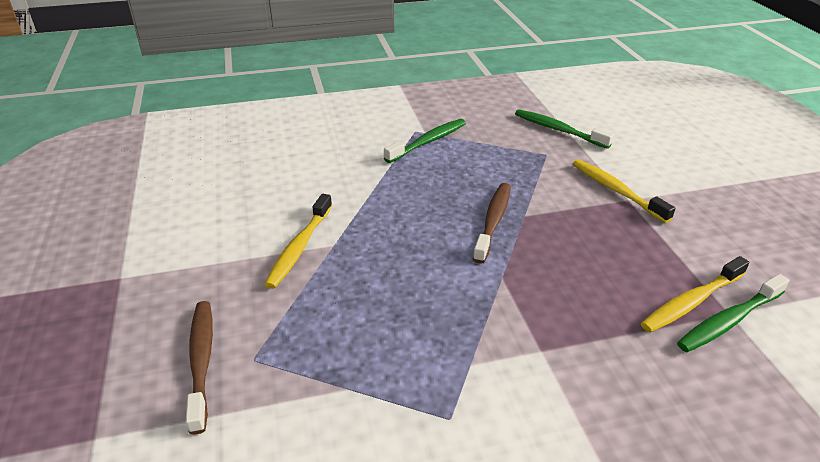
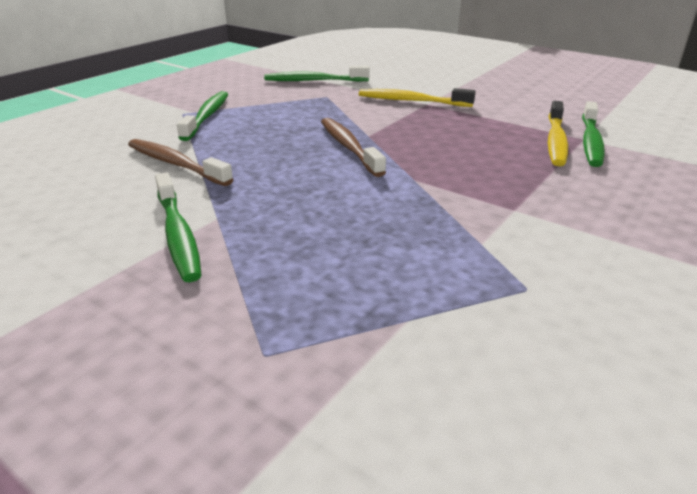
camera: 40 degrees left, 5 degrees down
brown toothbrush [186,301,213,435] -> brown toothbrush moved to [128,139,233,186]
yellow toothbrush [264,194,332,289] -> green toothbrush [155,173,201,282]

